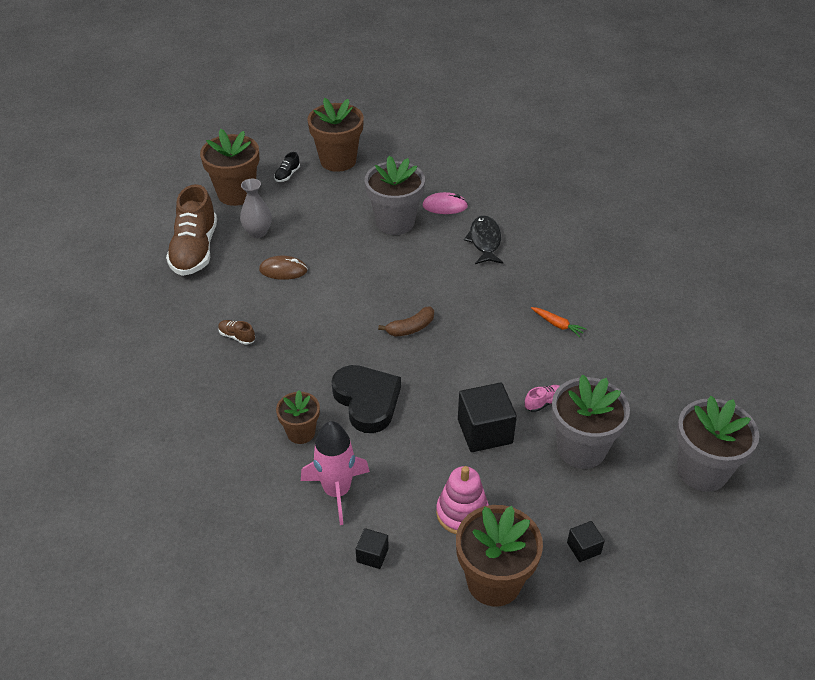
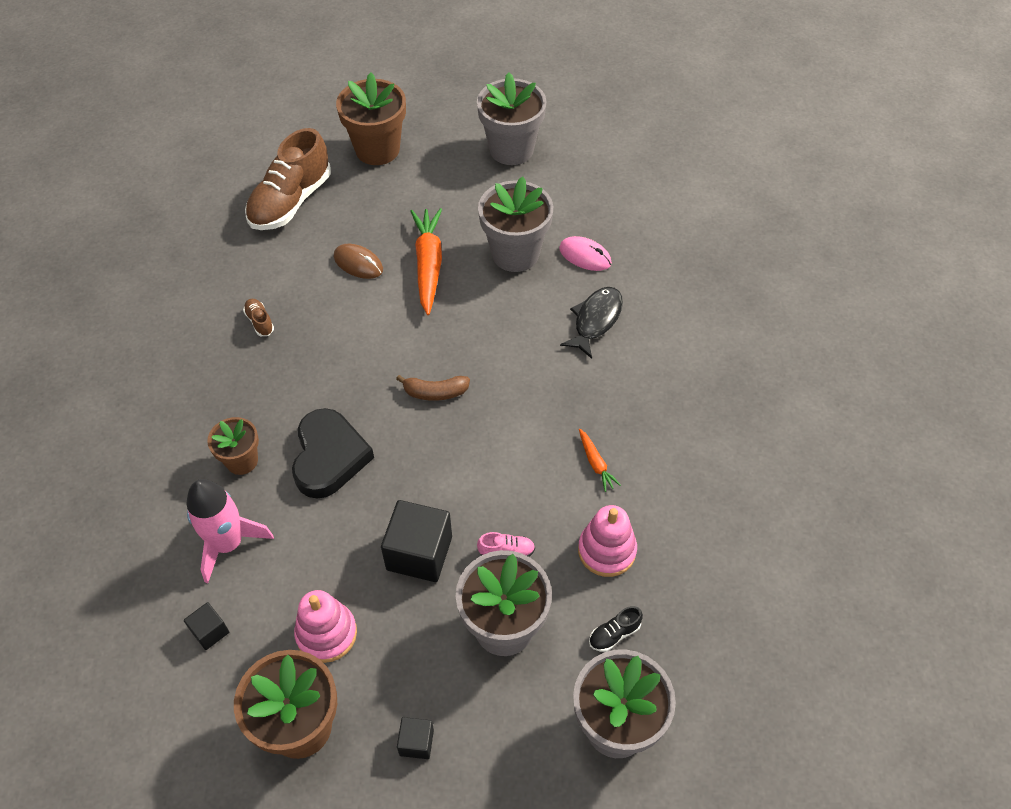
camera: 30 degrees right, 10 degrees up
grey vase [240,179,272,238] -> none
black shoe [274,152,300,182] -> black shoe moved to [589,606,643,652]
brown flower pot [307,98,364,172] -> grey flower pot [477,72,547,165]
none -> orange carrot [410,208,442,315]
none -> pink stacking toy [578,505,637,577]

